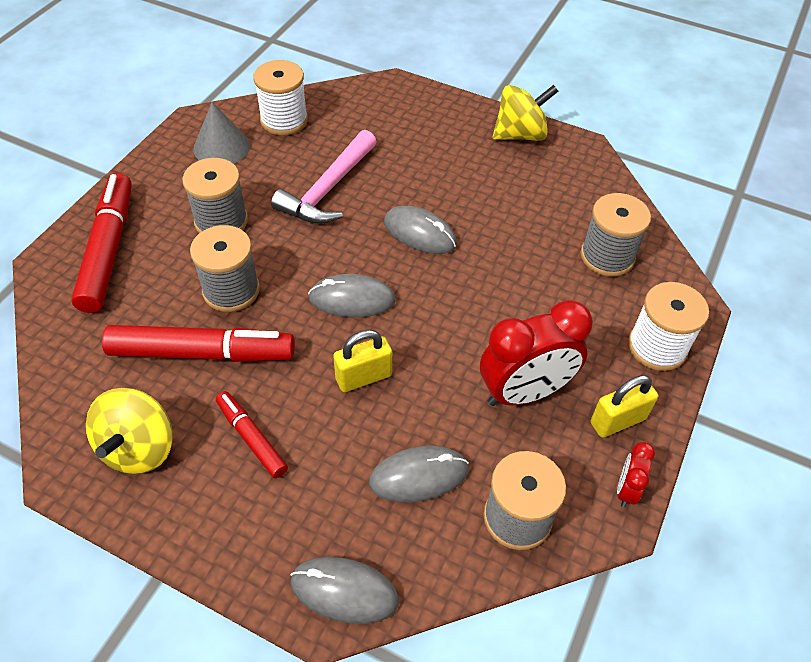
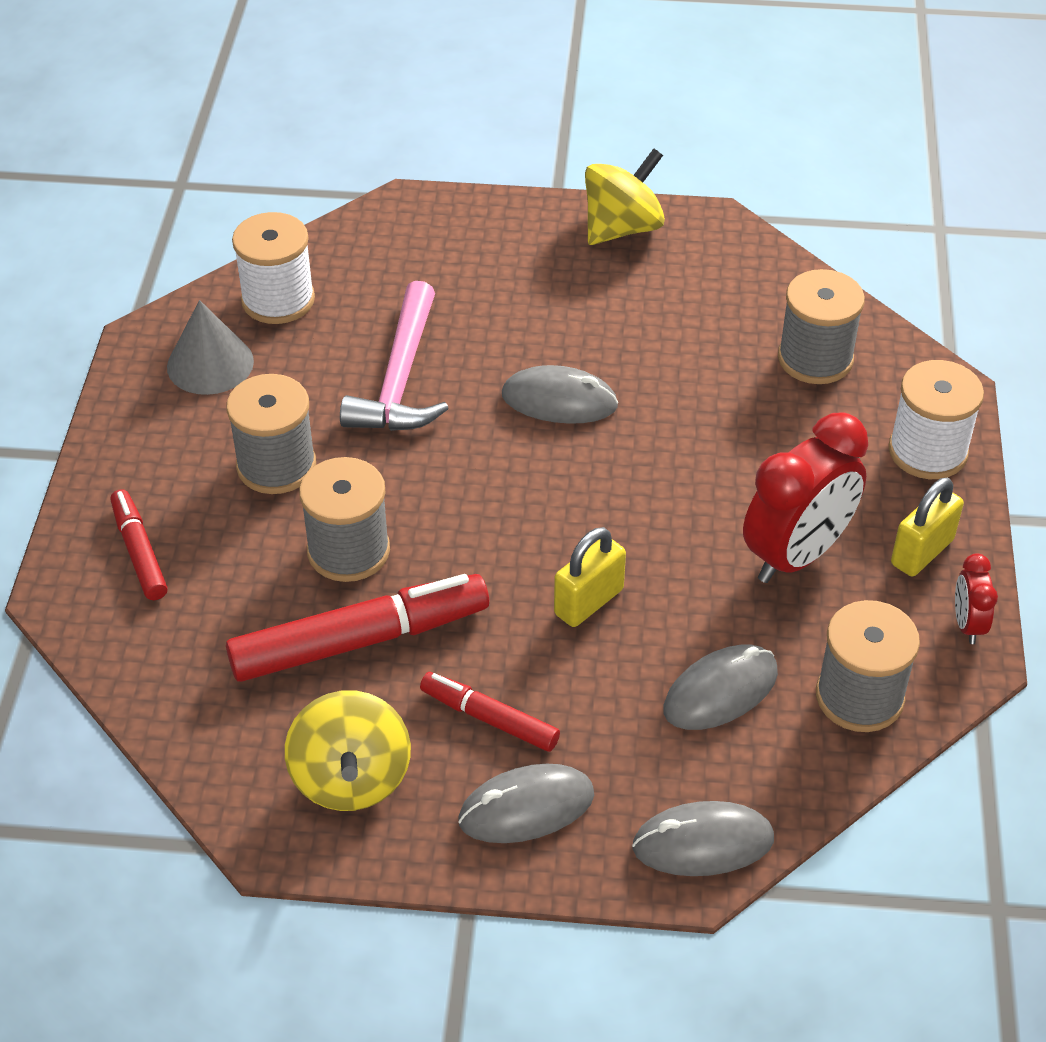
camera: 20 degrees left, 5 degrees down
red marker [71,173,132,313] -> red marker [110,489,168,600], size x0.55
grey mouse [308,274,396,317] -> grey mouse moved to [458,764,594,843]

